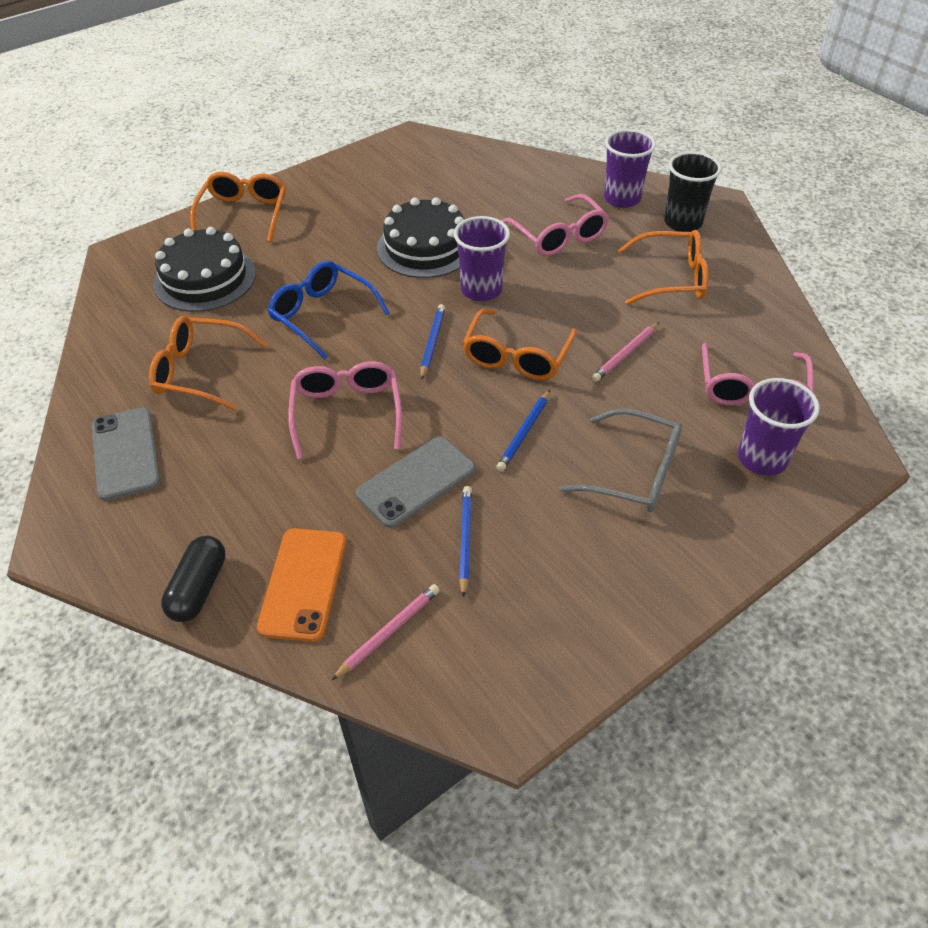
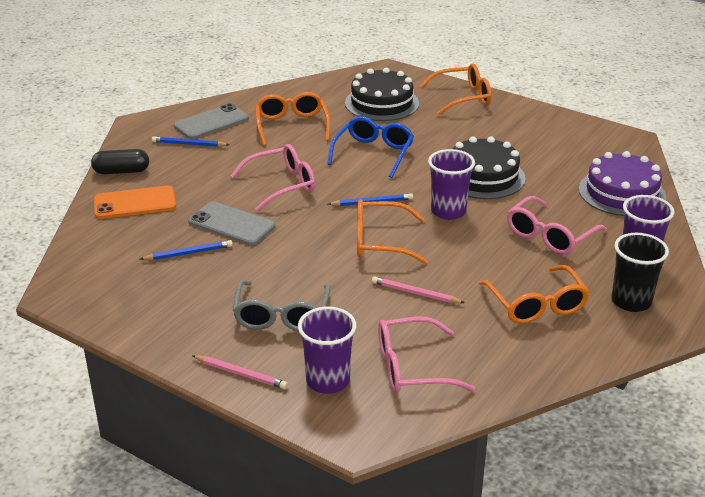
camera: 70 degrees right, 15 degrees down
pink pencil [332,584,440,680] -> pink pencil moved to [192,355,288,389]
blue pencil [496,390,550,472] -> blue pencil moved to [152,136,229,147]
none -> purple cake [579,151,666,216]

